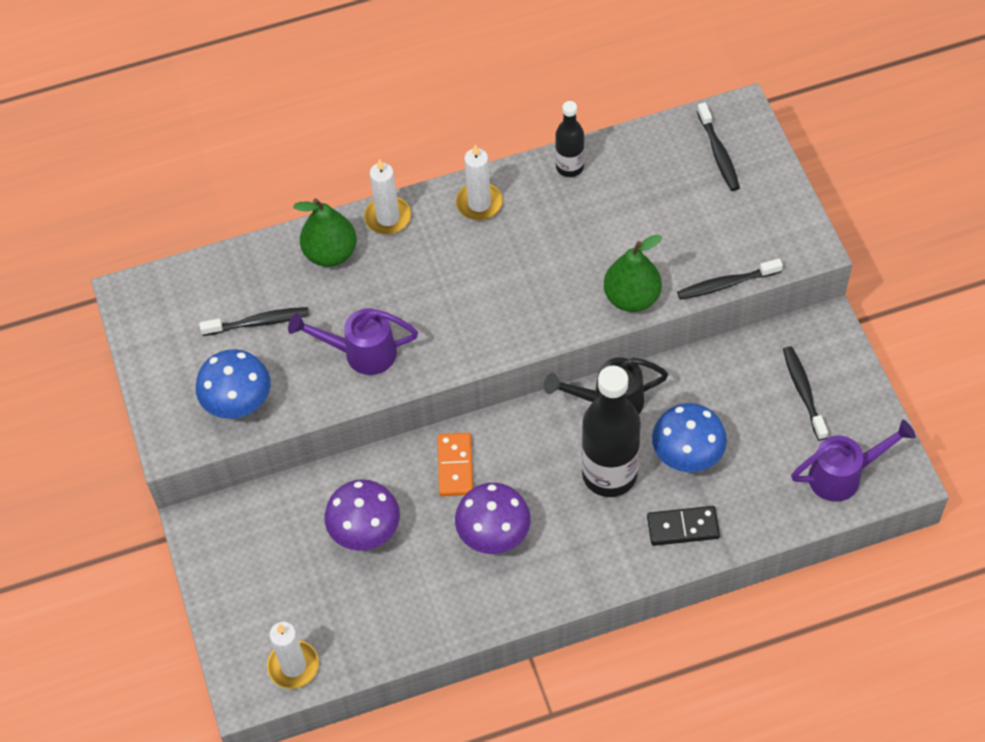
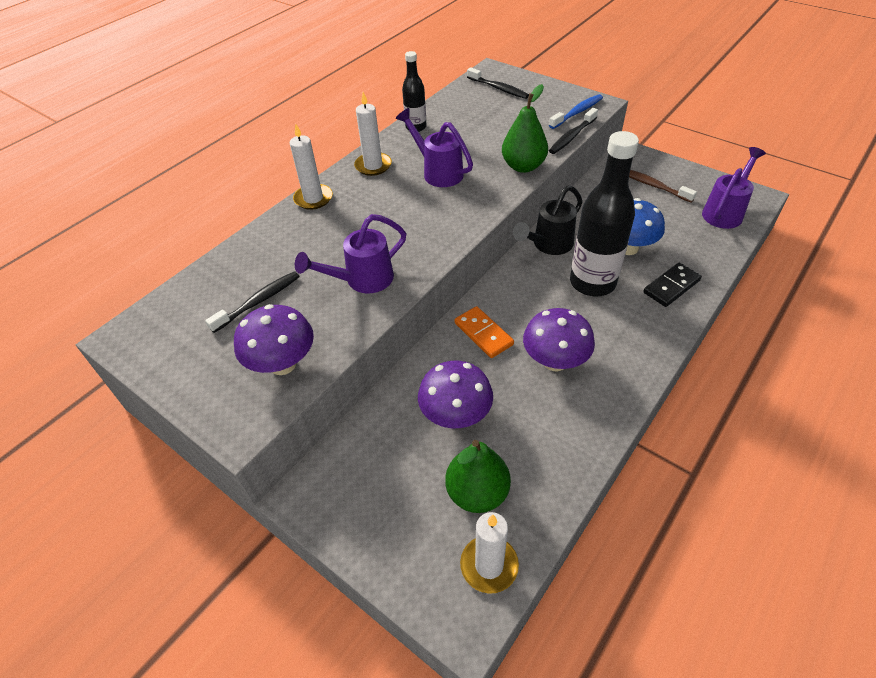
camera: 35 degrees left, 10 degrees down
blue mushroom [196,349,270,419] -> purple mushroom [234,304,314,375]
green pear [293,198,357,267] -> green pear moved to [445,440,511,513]
black toothbrush [783,346,828,440] -> brown toothbrush [629,170,697,203]
none -> purple watering can [396,108,473,187]
none -> blue toothbrush [549,94,603,129]

